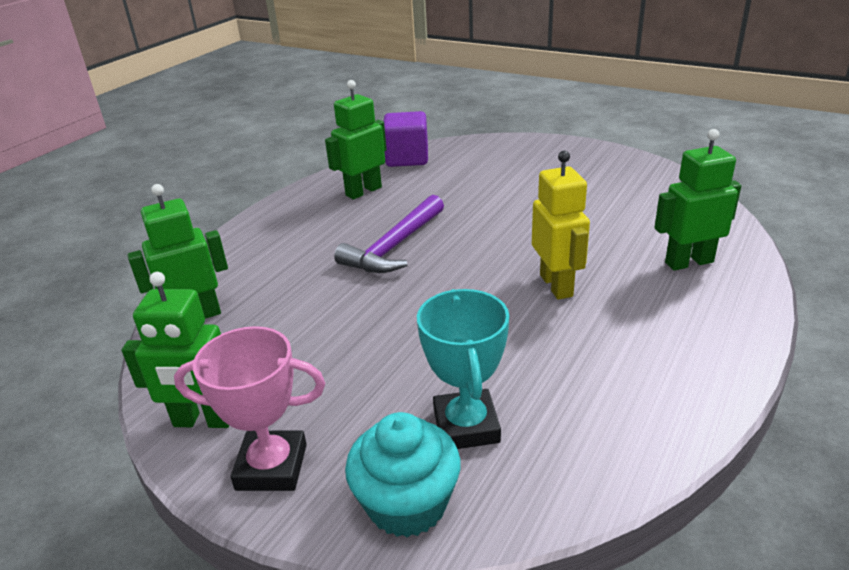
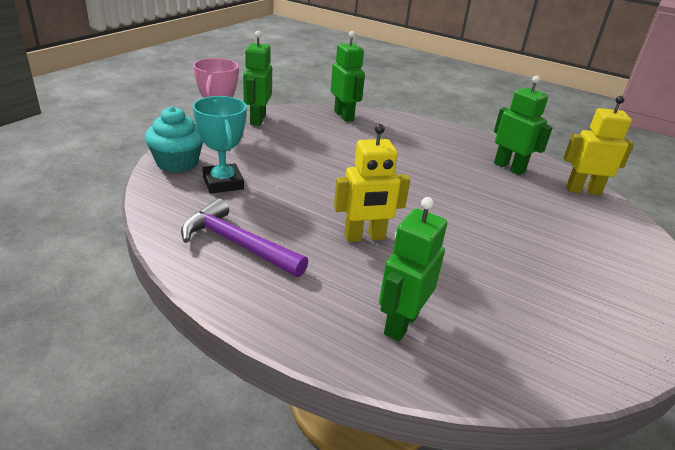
camera: 85 degrees right, 0 degrees up
purple hammer [334,195,444,273] -> purple hammer moved to [181,198,308,277]
purple cube [383,111,428,167] -> yellow robot [563,96,634,195]
turquoise trophy [417,289,509,449] -> turquoise trophy turned 75 degrees clockwise [193,96,247,194]
green robot [654,129,741,271] -> green robot turned 135 degrees counterclockwise [379,197,447,341]

